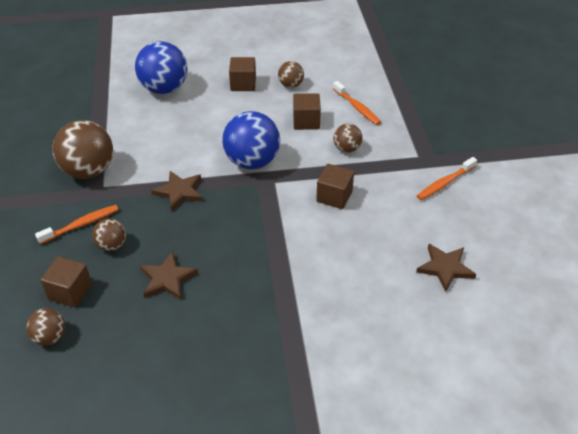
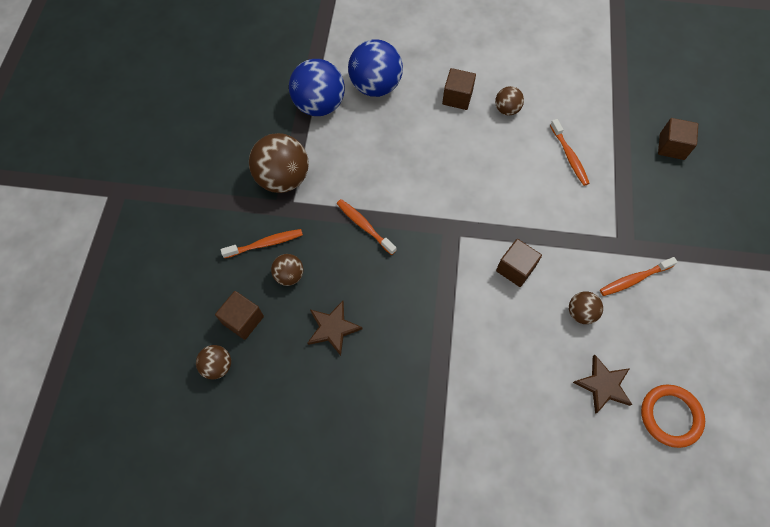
camera: 15 degrees right, 20 degrees up
brown star [151,171,203,212] -> orange toothbrush [337,199,397,255]
blue ball [222,111,280,169] -> blue ball moved to [289,59,345,116]
brown cube [293,93,321,130] -> brown cube moved to [658,118,698,160]
brown ball [333,124,362,153] -> brown ball moved to [569,292,603,324]
none -> orange ring [641,385,705,448]

